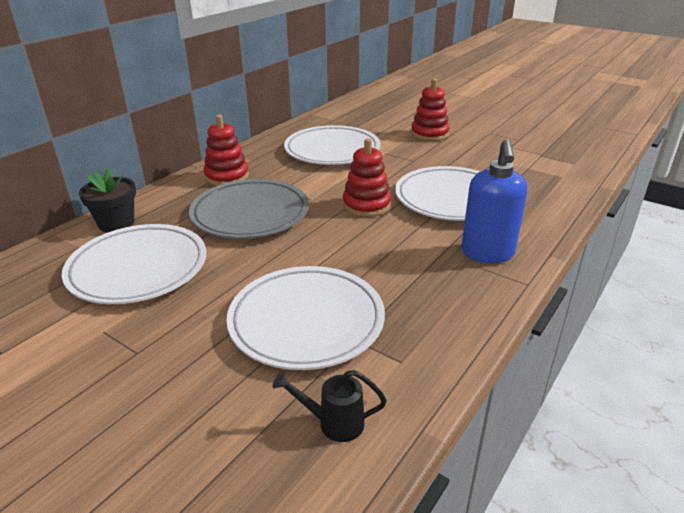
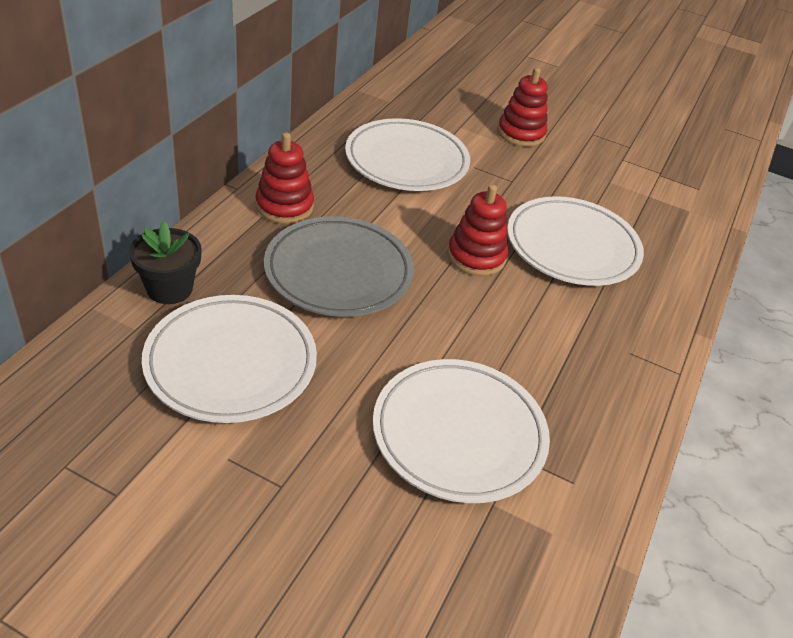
camera: 15 degrees left, 10 degrees up
black watering can [272,370,387,442] -> none
blue soap dispenser [461,139,527,263] -> none

